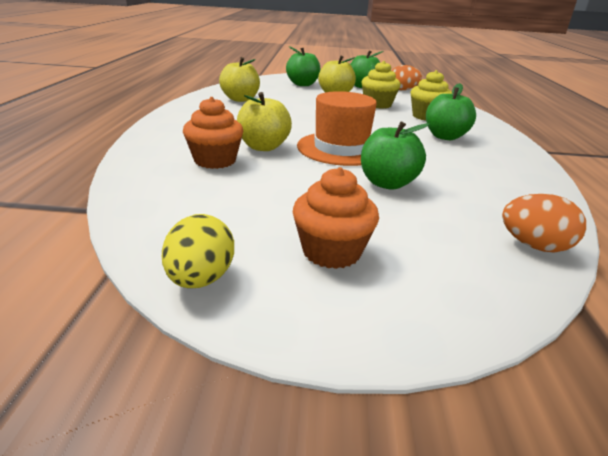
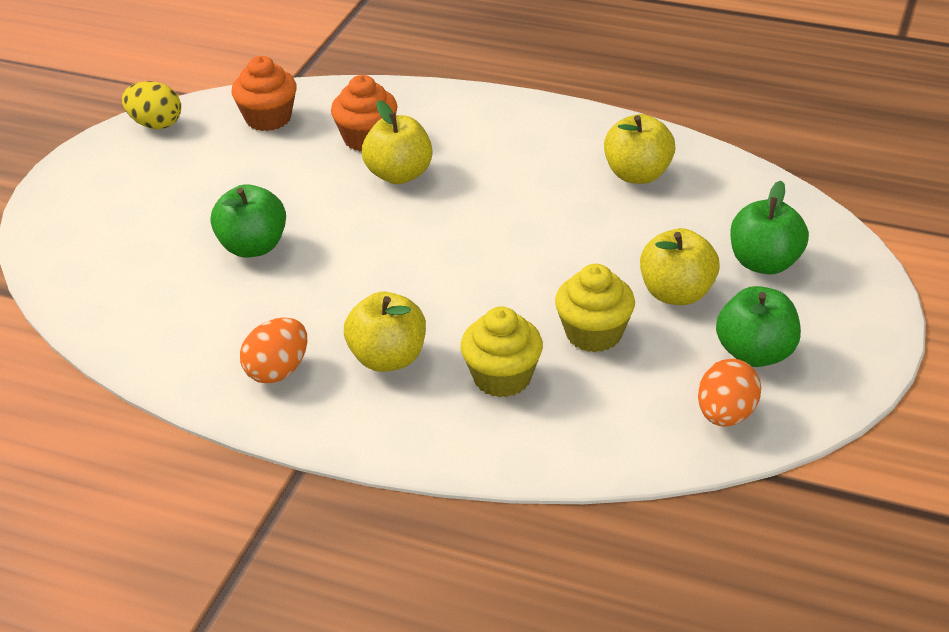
camera: 110 degrees right, 10 degrees up
orange cupcake [293,167,379,269] -> orange cupcake moved to [231,56,297,131]
orange hat [297,91,377,166] -> none
green apple [426,83,476,140] -> yellow apple [344,292,426,372]
orange egg [502,194,586,252] -> orange egg moved to [240,317,307,384]

